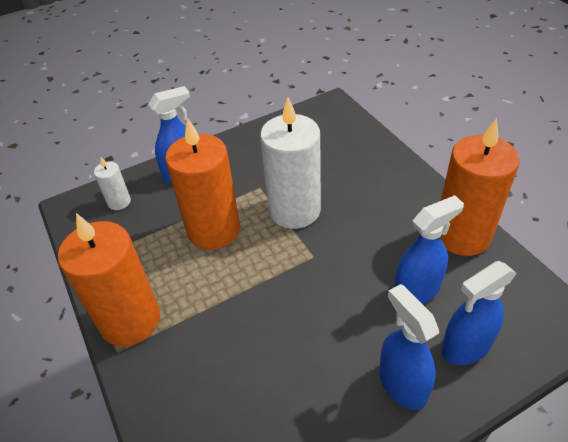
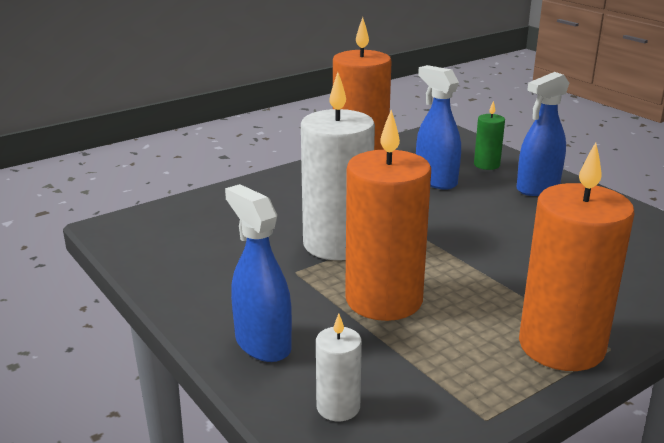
camera: 100 degrees left, 20 degrees down
blue spray bottle [441,261,517,365] -> green candle [474,101,505,170]

